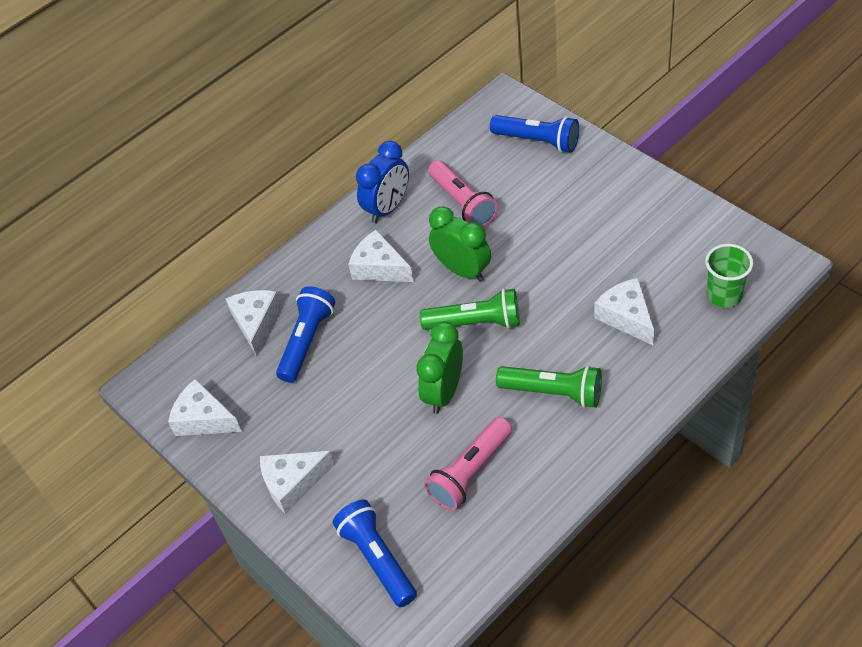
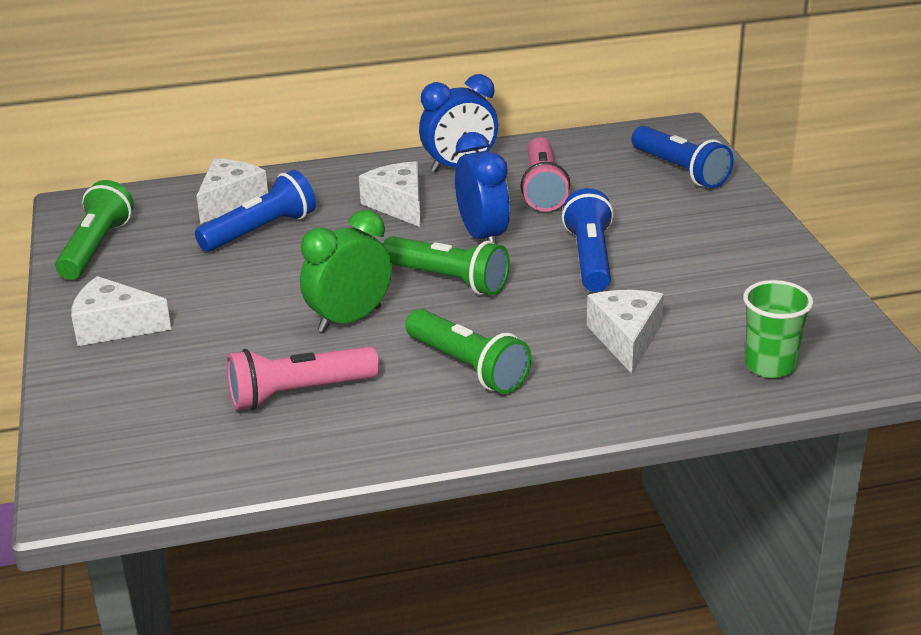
camera: 25 degrees right, 20 degrees down
white cheese [168,379,242,436] -> green flashlight [55,180,134,280]
blue flashlight [333,499,417,607] -> blue flashlight moved to [562,188,614,292]
green clock [429,206,491,282] -> blue clock [455,132,510,244]

